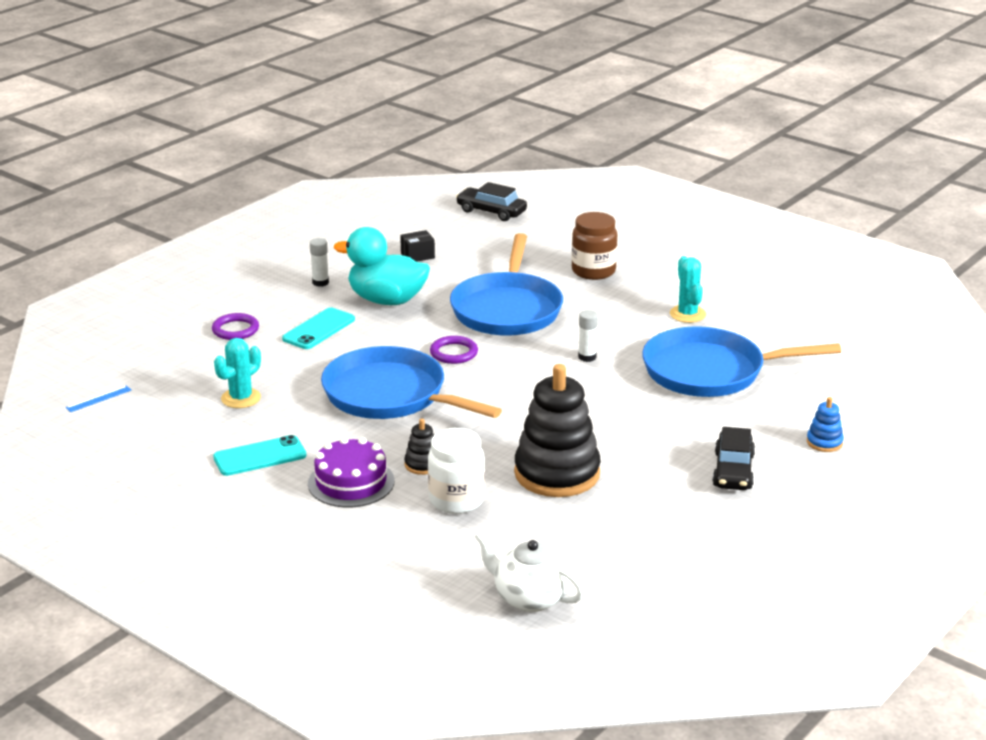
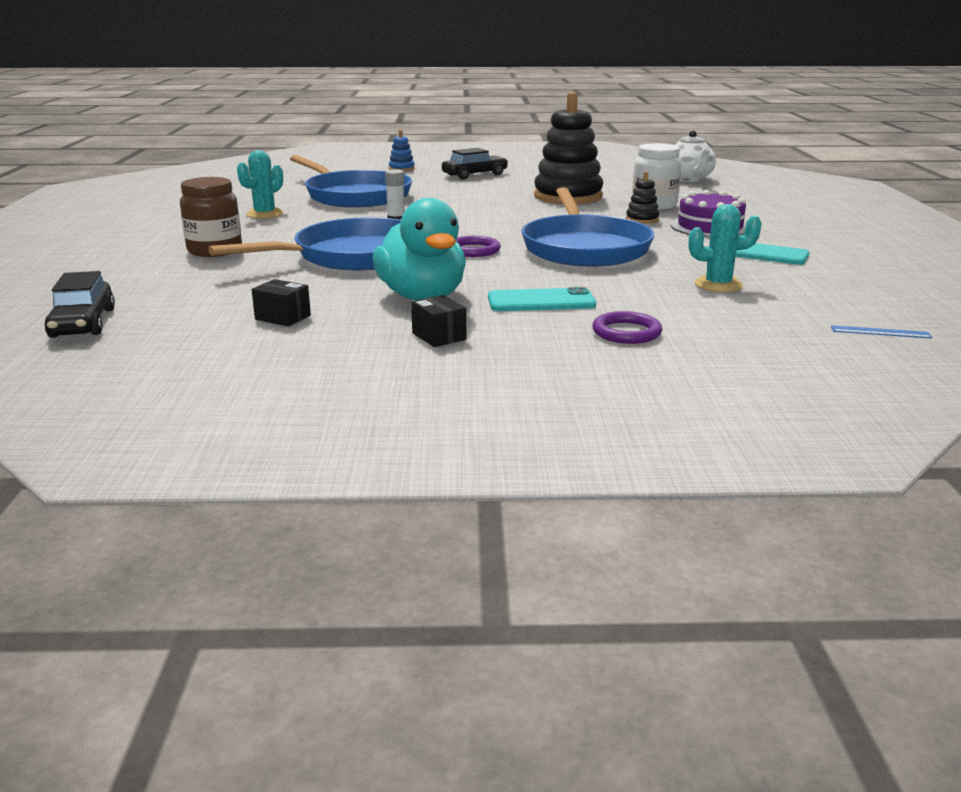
camera: 130 degrees left, 5 degrees down
white glue stick [310,238,329,287] -> black box [411,295,466,347]

